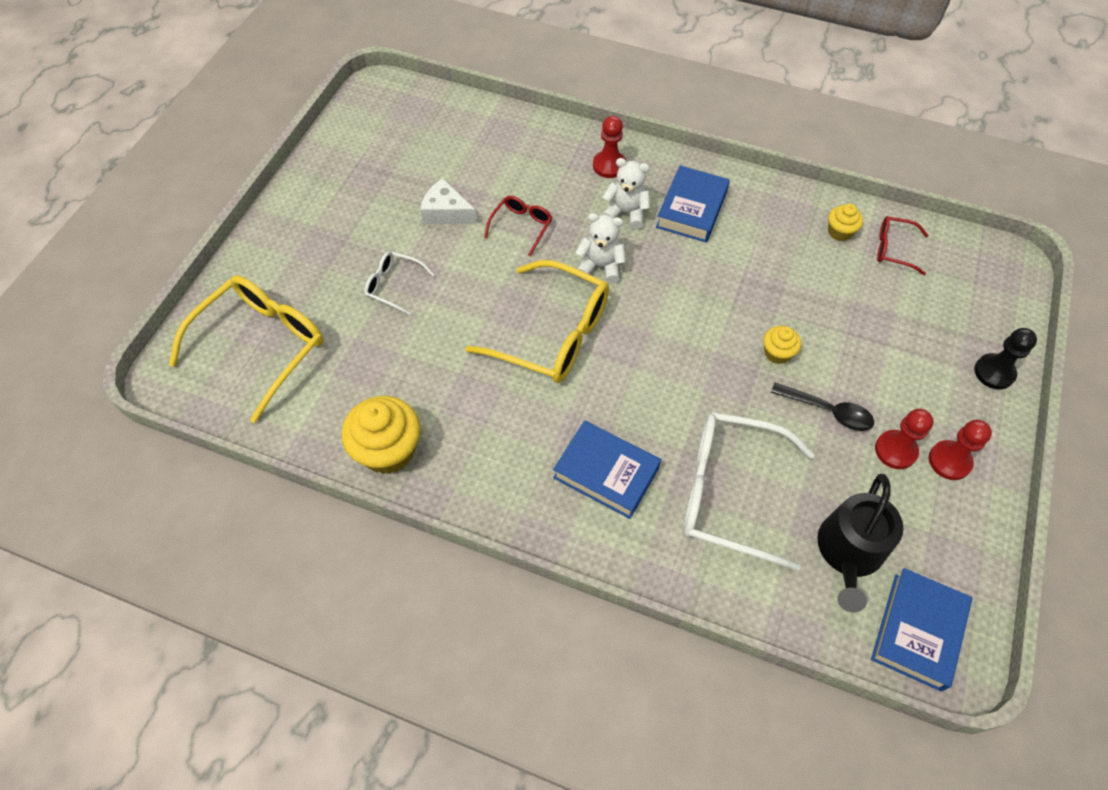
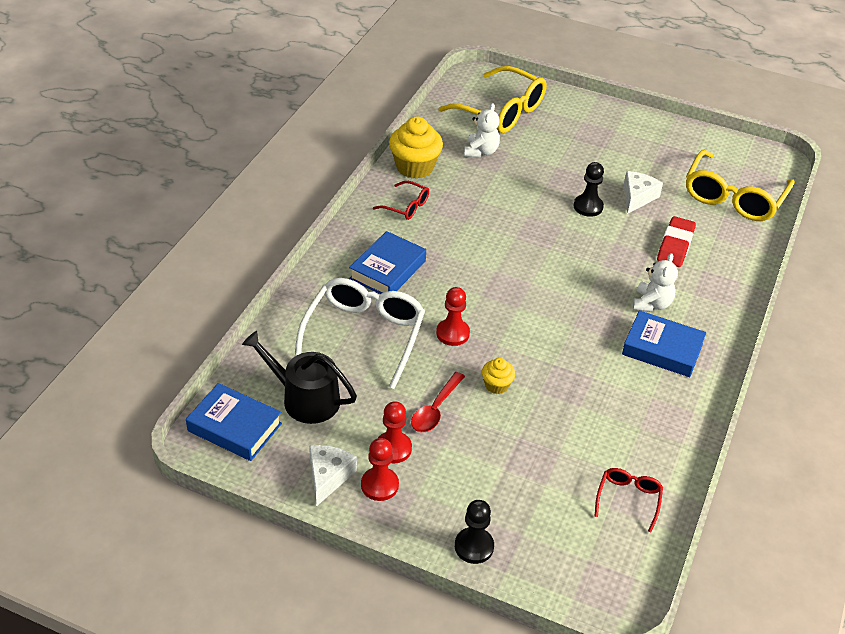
camera: 90 degrees right, 15 degrees down
white glasses [364,251,435,315] -> none
yellow glasses [465,260,609,383] -> yellow glasses moved to [686,150,795,221]
red glasses [484,196,552,256] -> red glasses moved to [373,181,429,220]
white teddy bear [575,213,626,284] -> white teddy bear moved to [464,103,500,158]
red pawn [593,116,626,178] -> red pawn moved to [436,287,470,346]
black spoon [771,383,874,431] -> red spoon [411,372,465,432]
yellow cupcake [828,204,863,241] -> none
none -> white cheese [309,445,357,507]
none -> black pawn [573,162,604,217]
none -> red eraser [657,216,696,267]

